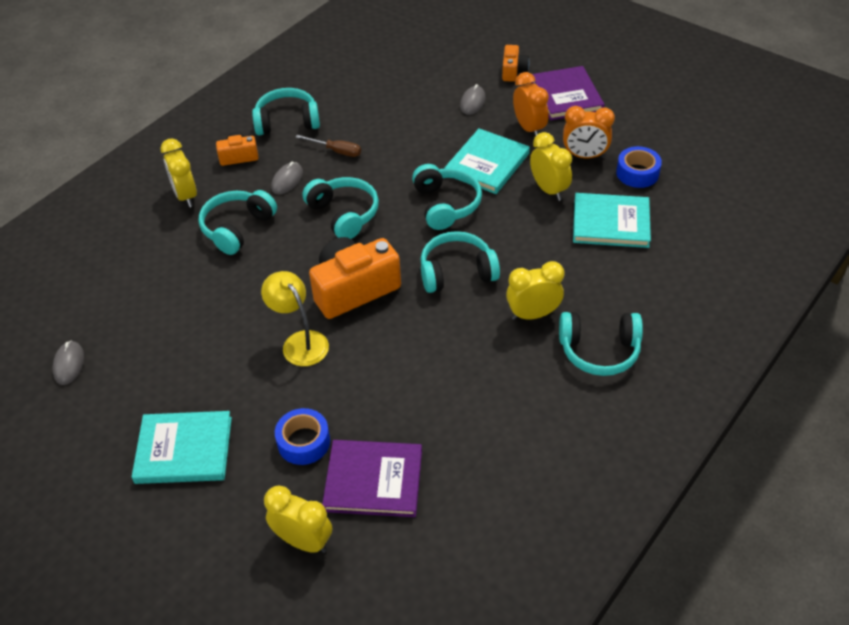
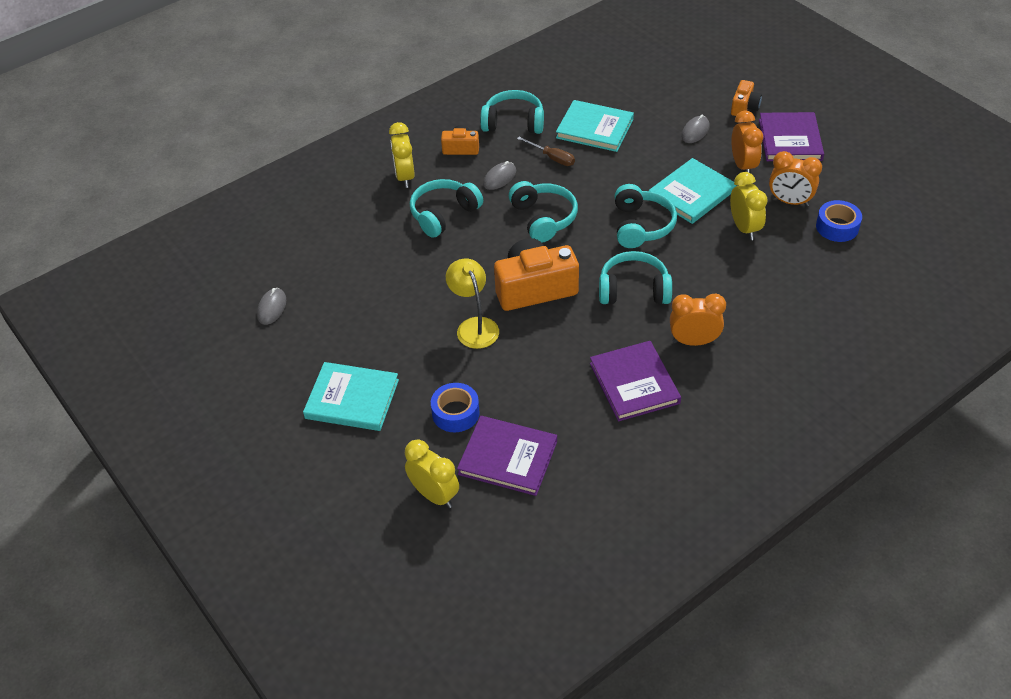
camera: 15 degrees right, 0 degrees up
yellow clock [506,261,564,320] -> orange clock [670,294,726,346]
turquoise headphones [559,312,643,376] -> none
turquoise book [573,193,651,248] -> turquoise book moved to [556,100,634,152]
none -> purple book [590,341,681,422]

